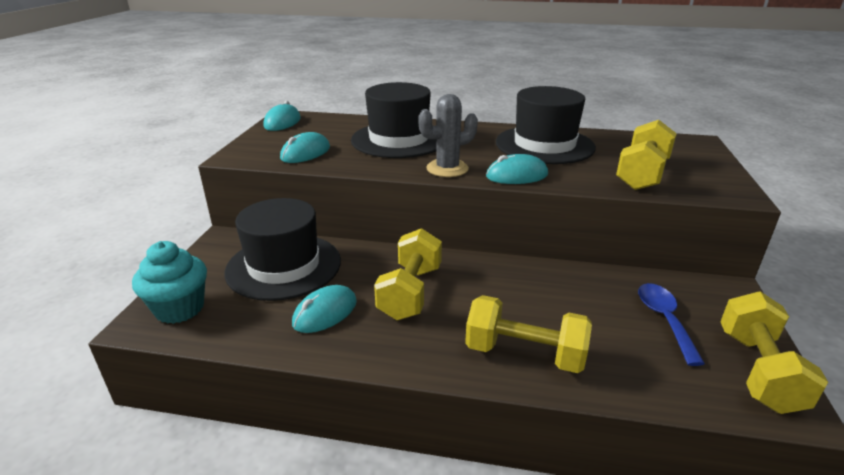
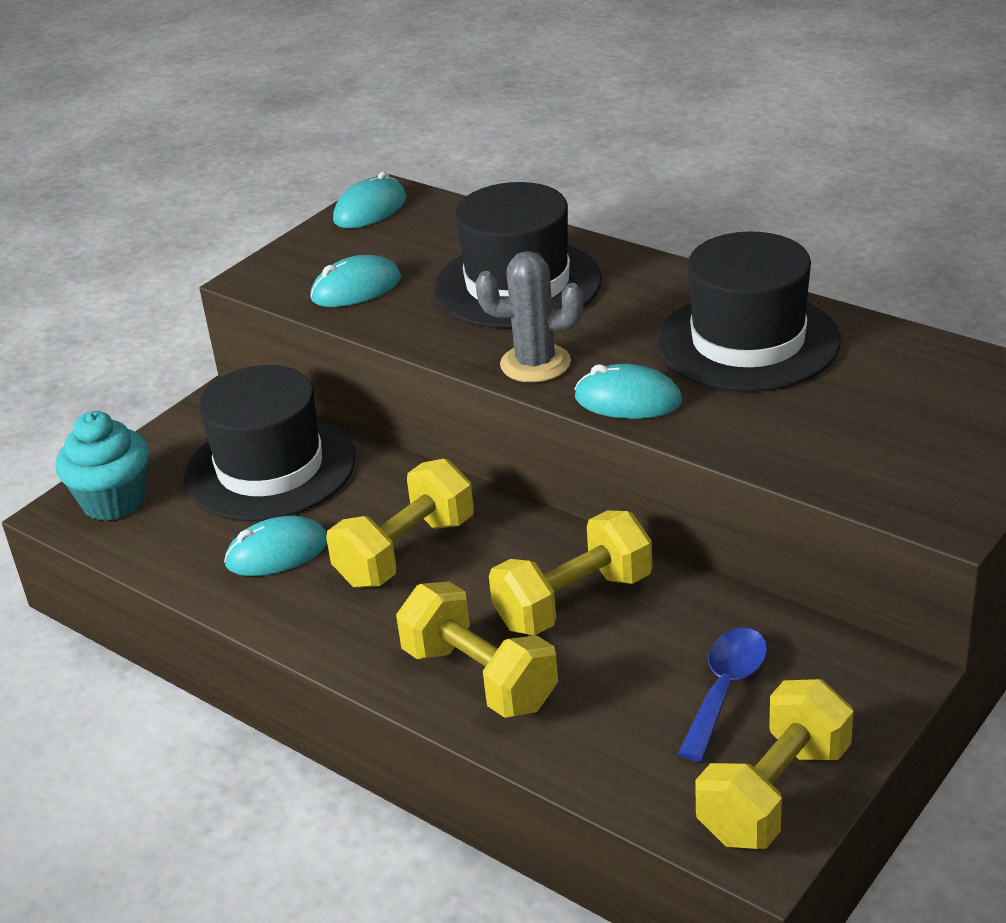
camera: 30 degrees right, 5 degrees up
yellow dumbbell [616,120,677,190] -> yellow dumbbell moved to [489,510,653,636]

